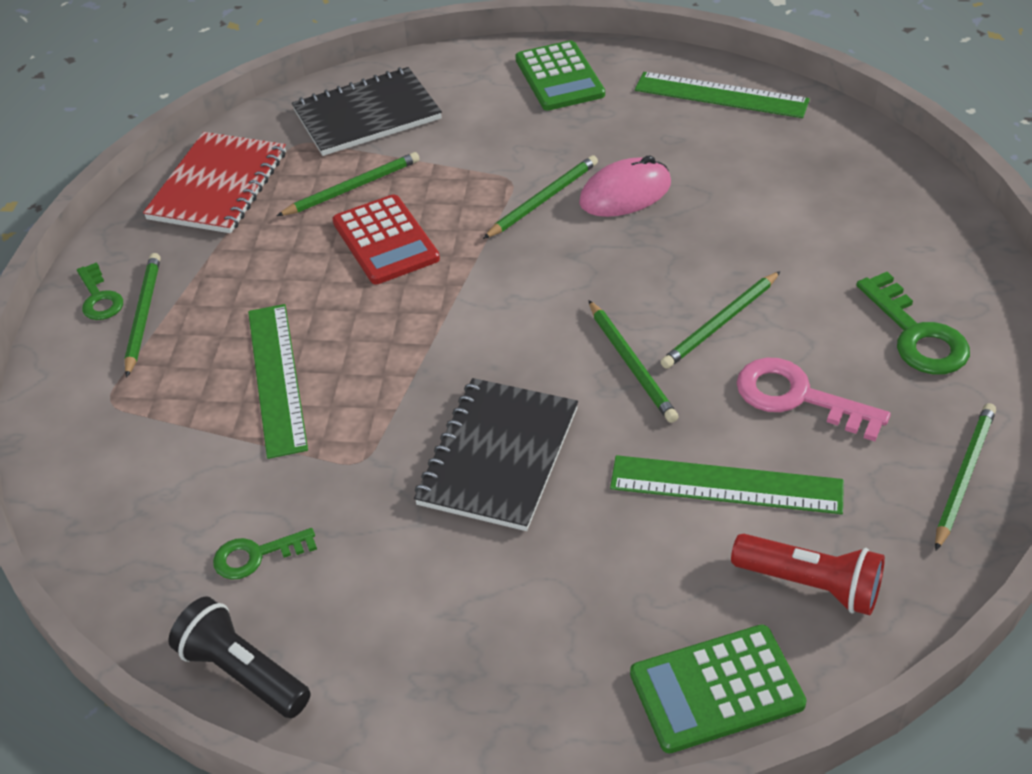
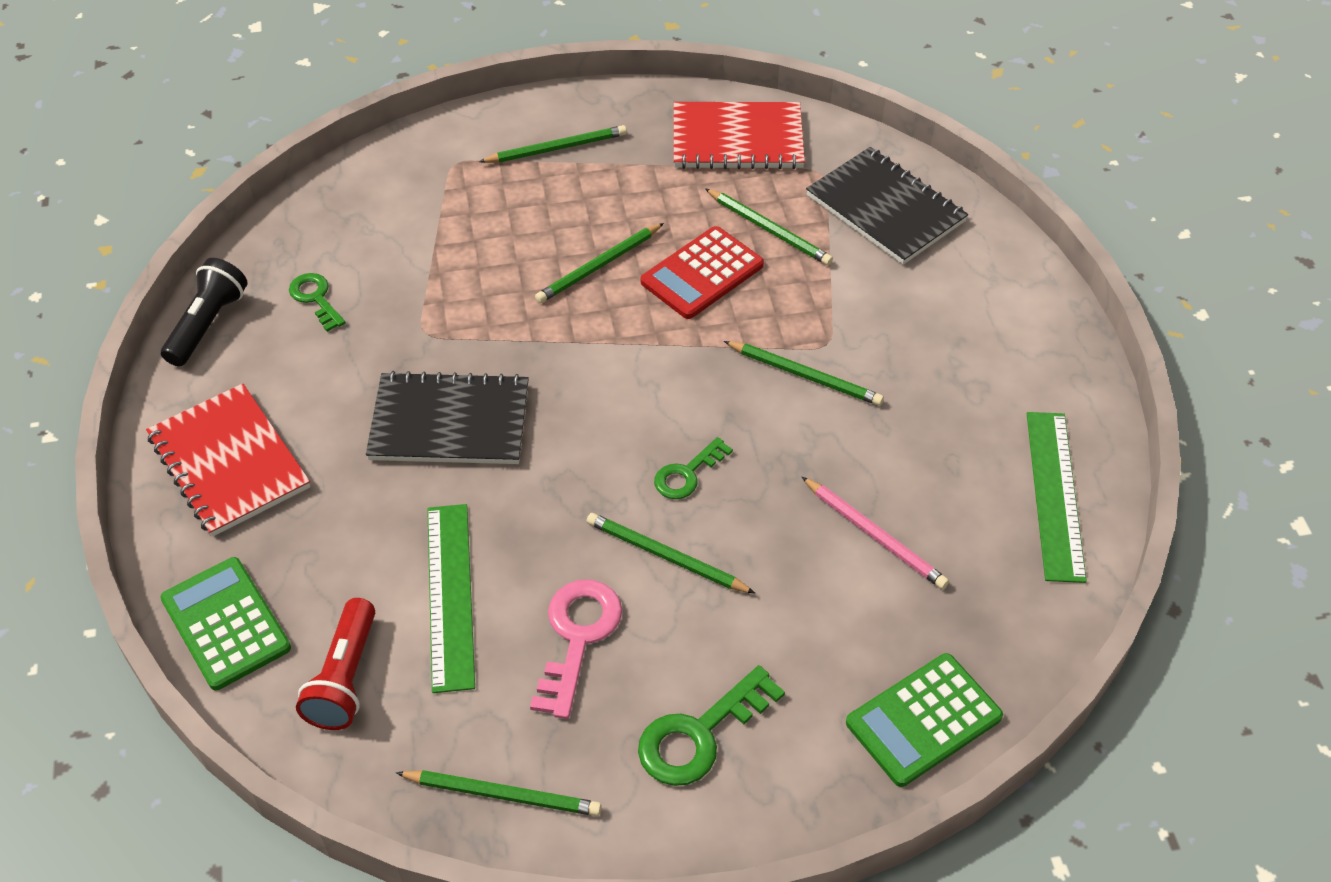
camera: 70 degrees right, 5 degrees up
green key [77,262,123,320] -> green key moved to [654,437,733,499]
green ruler [248,304,308,459] -> none
green calculator [515,40,605,111] -> green calculator moved to [846,653,1003,787]
pink mouse [579,155,671,217] -> none
green pencil [588,300,678,423] -> green pencil moved to [535,223,664,303]
none -> red notebook [146,383,310,537]
none -> pink pencil [802,477,949,589]

